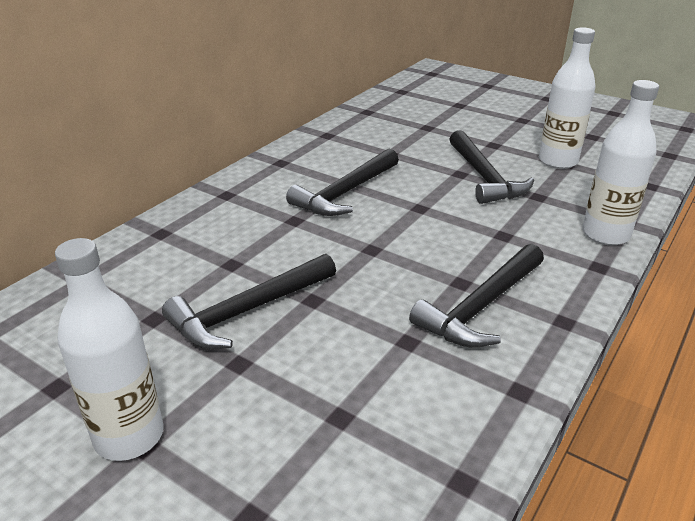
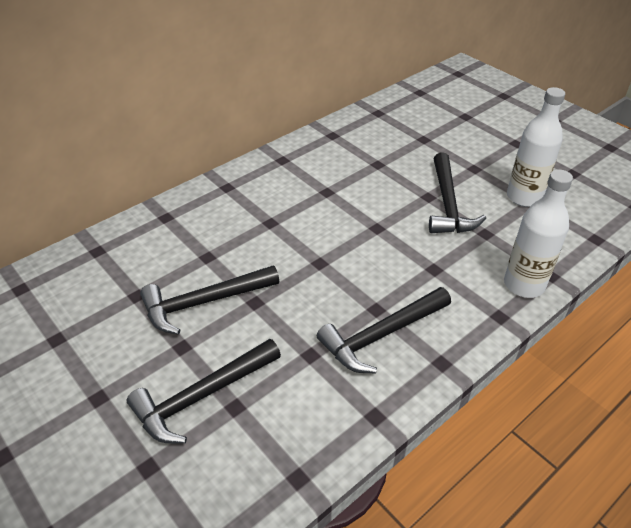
camera: 15 degrees right, 10 degrees up
white bottle [55,238,164,461] -> none
black hammer [286,149,399,216] -> black hammer moved to [127,339,281,443]

